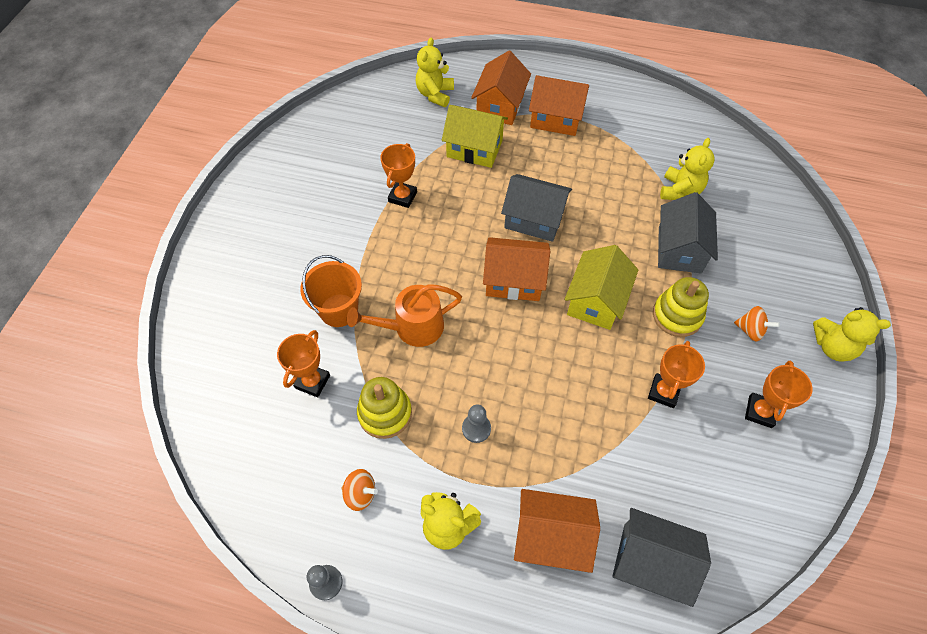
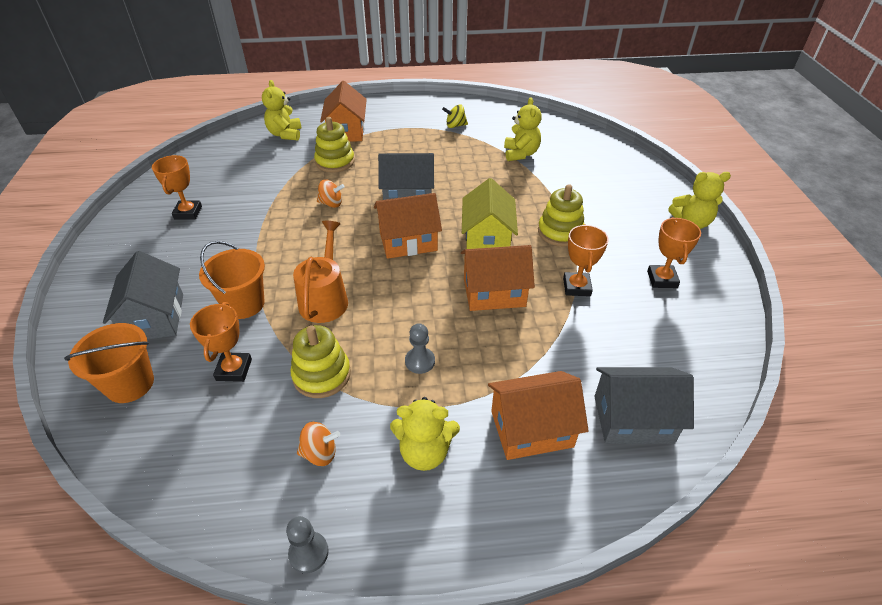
camera: 20 degrees left, 15 degrees down
orange watering can [347,284,462,347] -> orange watering can turned 135 degrees clockwise [293,221,348,323]
orange trophy [380,143,417,208] -> orange trophy moved to [152,155,202,219]
yellow house [442,105,508,168] -> yellow stacking toy [314,117,355,173]
orange house [529,75,589,136] -> orange house moved to [461,245,535,311]
grey house [658,192,718,274] -> grey house moved to [103,251,183,340]
orange spinning top [734,306,780,342] -> orange spinning top moved to [317,179,345,208]
none -> orange bucket [64,323,154,403]
none -> yellow spinning top [442,104,468,128]

